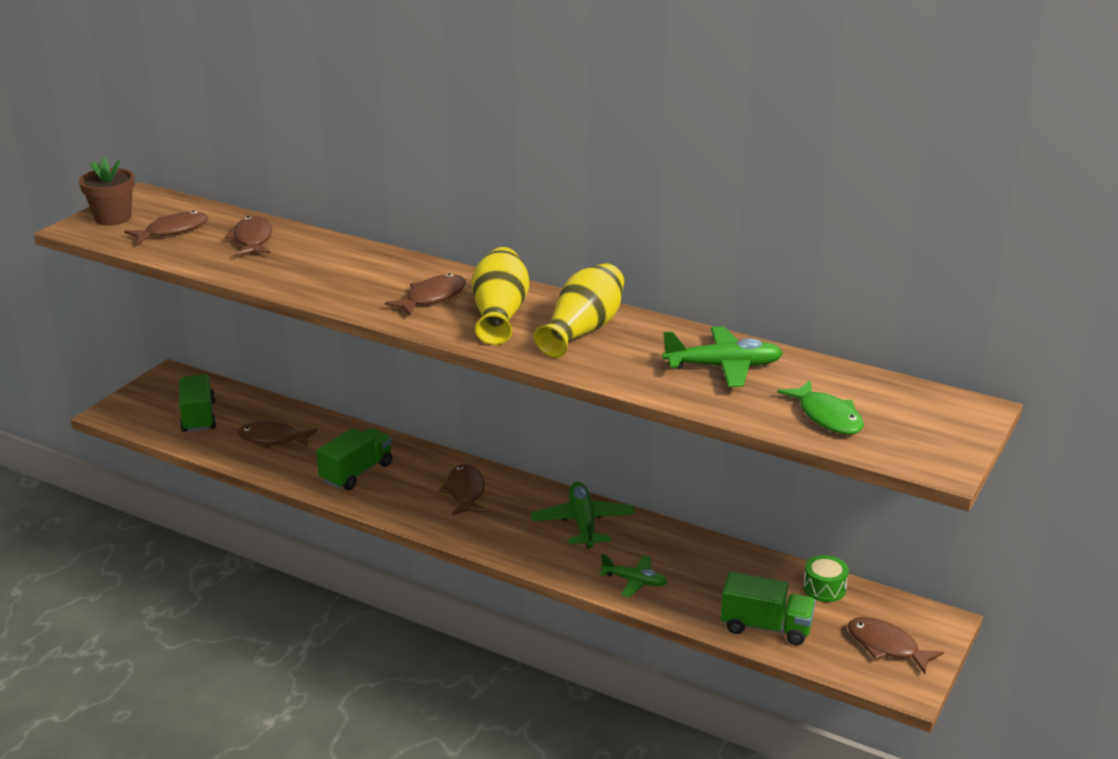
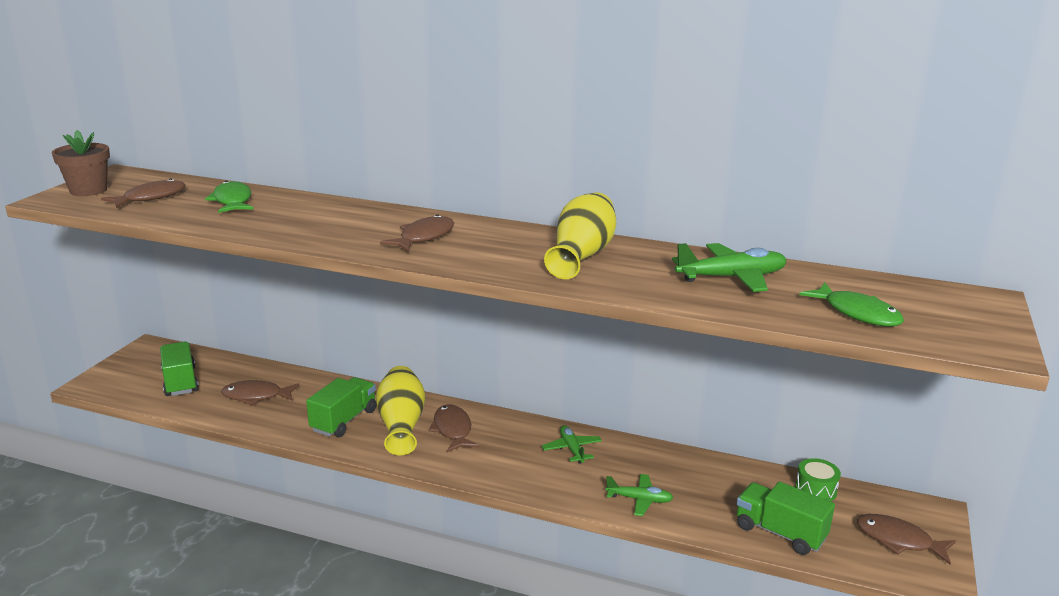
camera: 10 degrees left, 5 degrees down
brown fish [225,216,272,256] -> green fish [205,181,253,213]
yellow vase [472,247,529,345] -> yellow vase moved to [376,366,425,455]
green plane [531,482,635,548] -> green plane [542,425,602,464], size x0.62
green truck [721,572,816,645] -> green truck turned 150 degrees counterclockwise [737,481,835,555]

